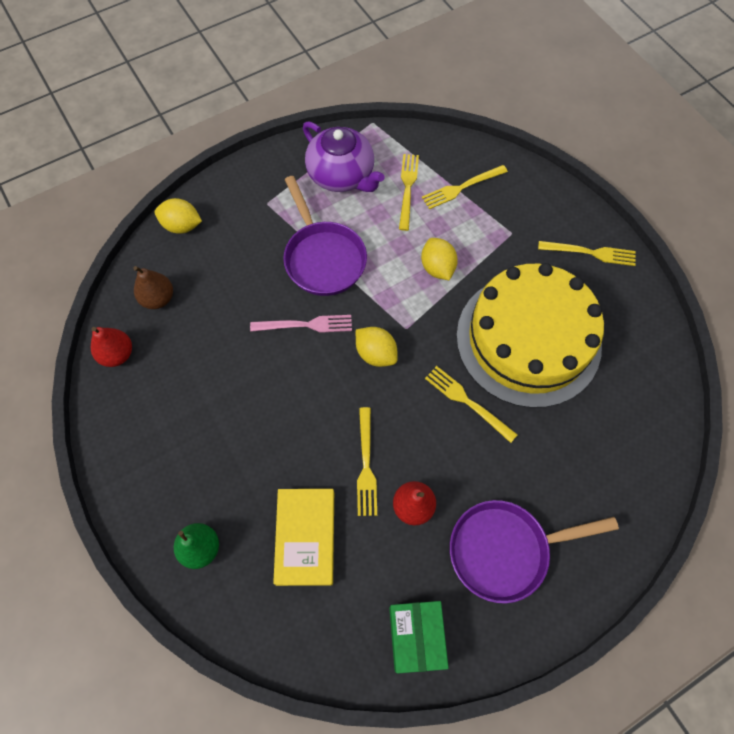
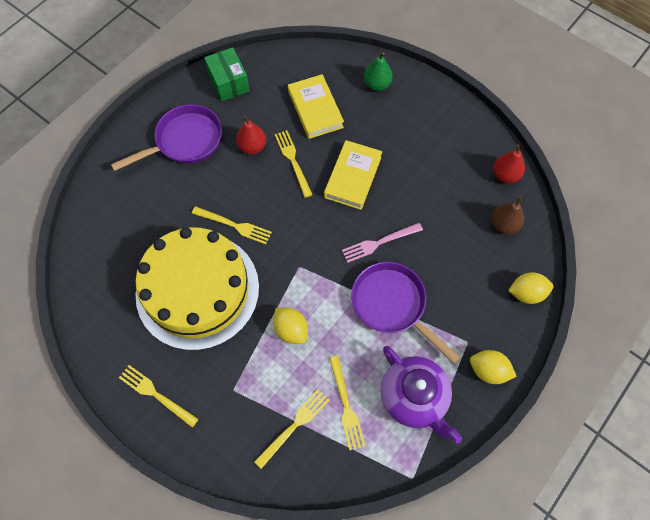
camera: 160 degrees right, 0 degrees up
purple teapot [303,121,385,192] -> purple teapot turned 150 degrees counterclockwise [381,346,462,444]
yellow lemon [356,327,398,367] -> yellow lemon moved to [470,350,517,384]
yellow fork [538,241,635,266] -> yellow fork turned 45 degrees clockwise [119,365,199,428]
none -> yellow book [324,140,382,210]

